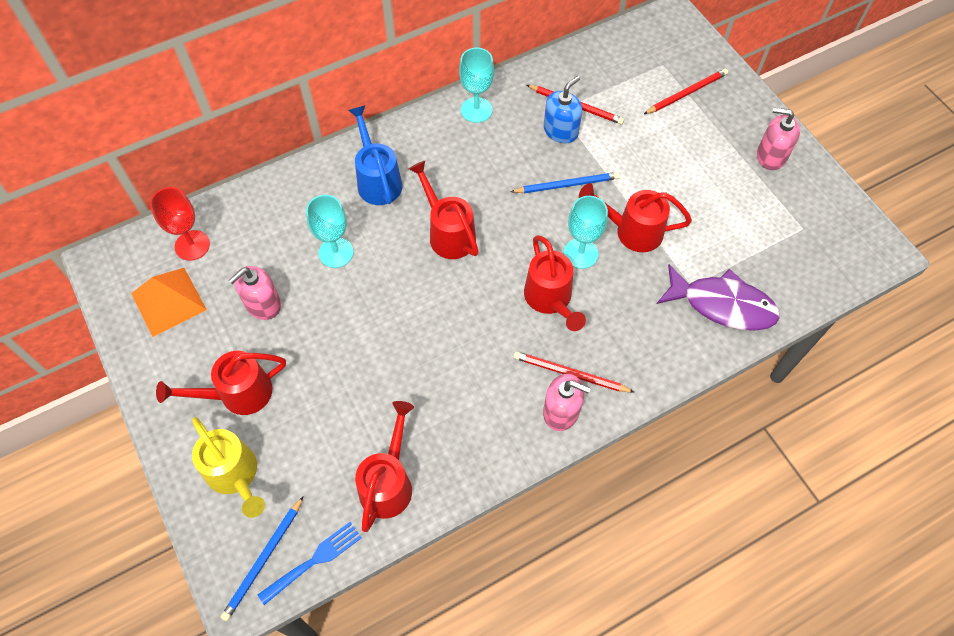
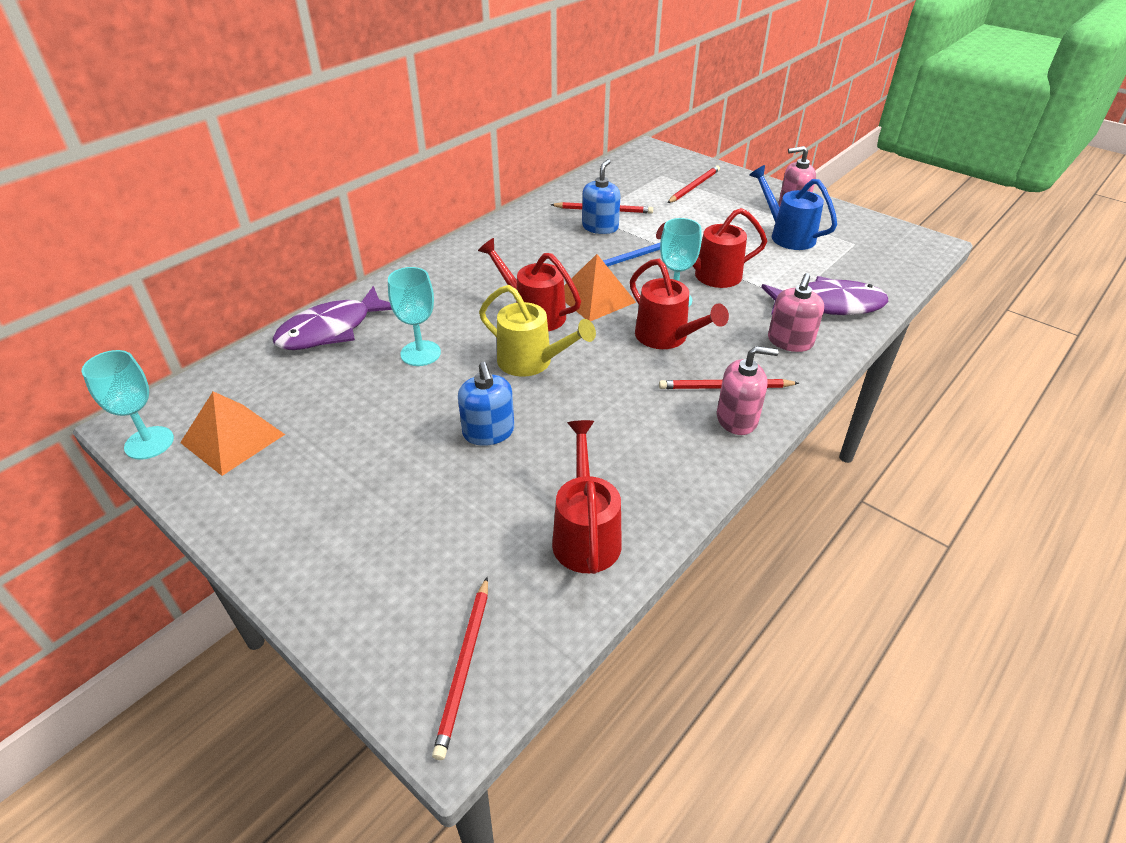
camera: 20 degrees left, 20 degrees down
red goblet [150,187,210,261] -> none
red watering can [156,351,286,415] -> none
yellow watering can [192,417,265,518] -> yellow watering can moved to [479,285,596,377]
blue pencil [221,497,303,621] -> red pencil [432,577,488,760]
pink soap dispenser [228,266,281,320] -> pink soap dispenser moved to [768,273,824,352]
blue fork [258,522,362,605] -> none
blue watering can [348,106,403,205] -> blue watering can moved to [750,165,837,250]
turquoise goblet [459,48,494,123] -> turquoise goblet moved to [81,350,174,460]
none -> purple fish [272,286,392,350]
none -> blue soap dispenser [458,362,514,446]
none -> orange pyramid [564,254,636,321]

